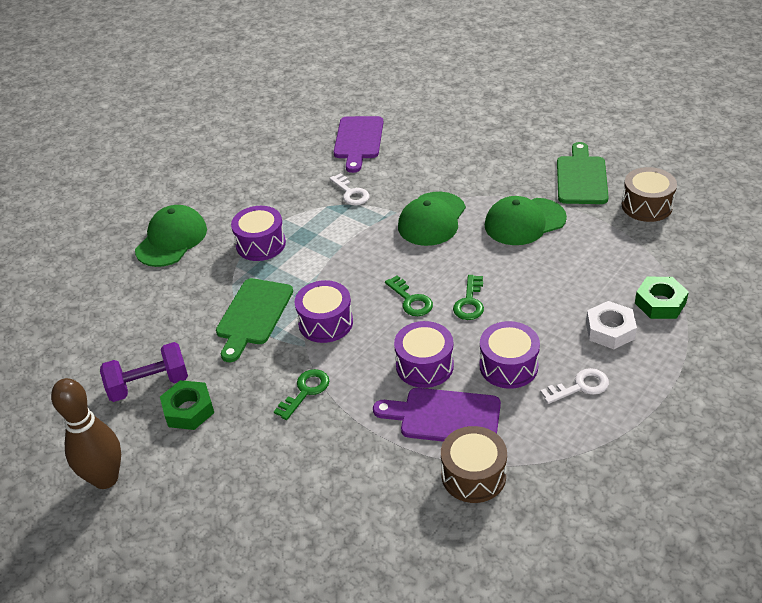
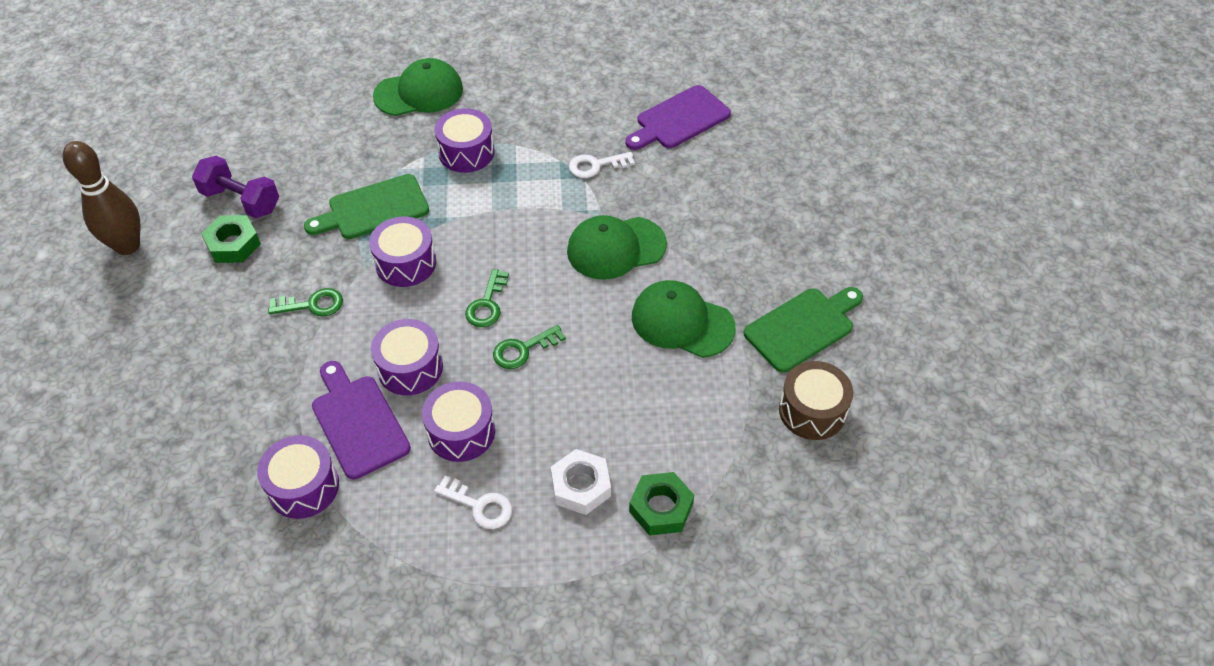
camera: 45 degrees right, 10 degrees up
white key [330,173,370,206] -> white key turned 60 degrees clockwise [569,152,635,178]
brown drum [441,426,507,503] -> purple drum [257,435,339,519]

